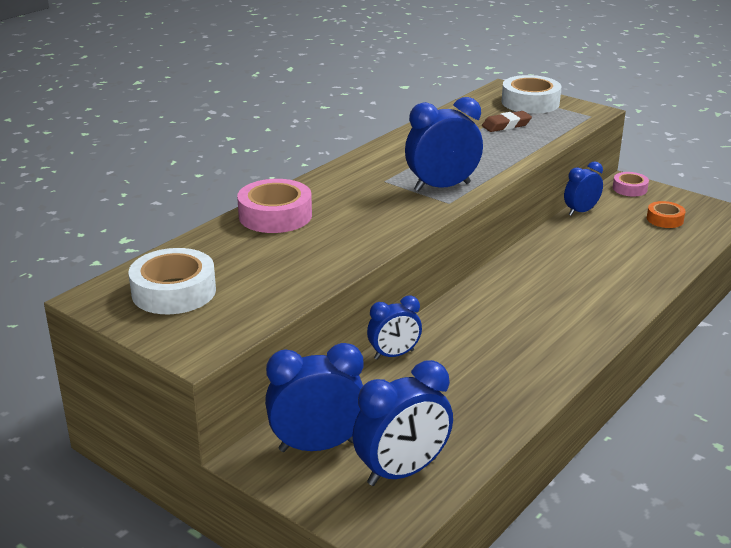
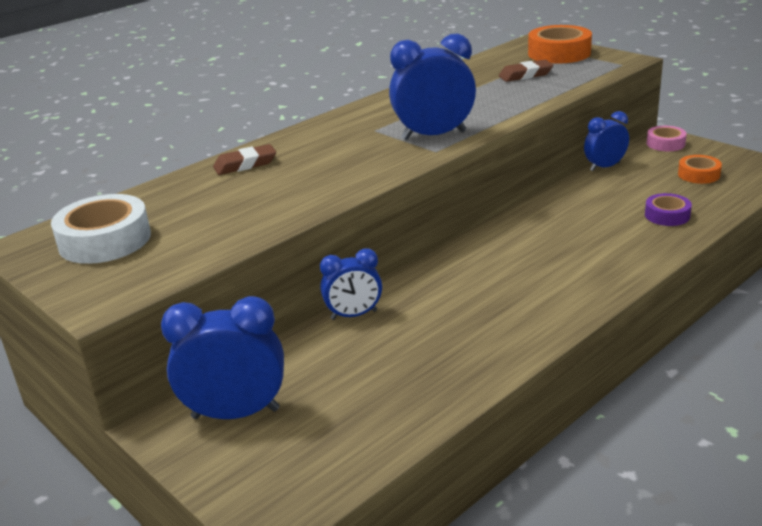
camera: 10 degrees right, 0 degrees up
pink tape [237,179,312,233] -> brown eraser [213,144,276,175]
blue clock [352,360,453,486] -> none
white tape [502,75,561,114] -> orange tape [528,25,592,64]
none -> purple tape [645,193,692,226]

